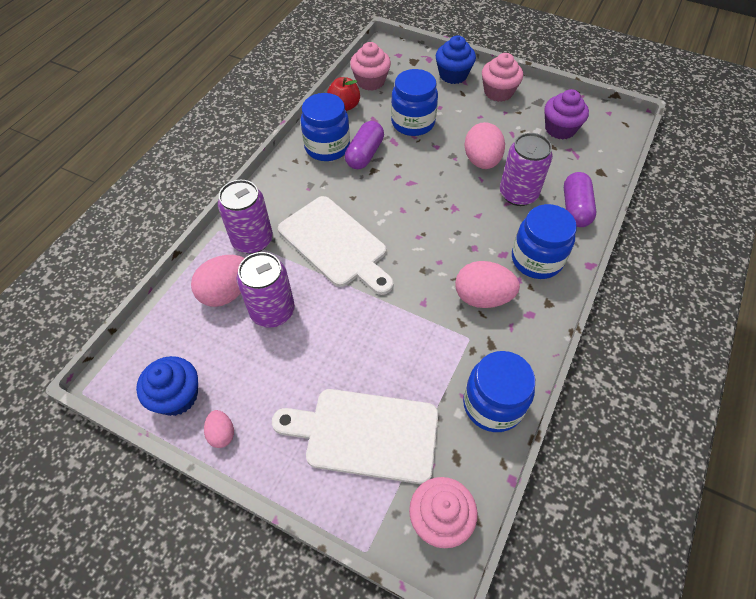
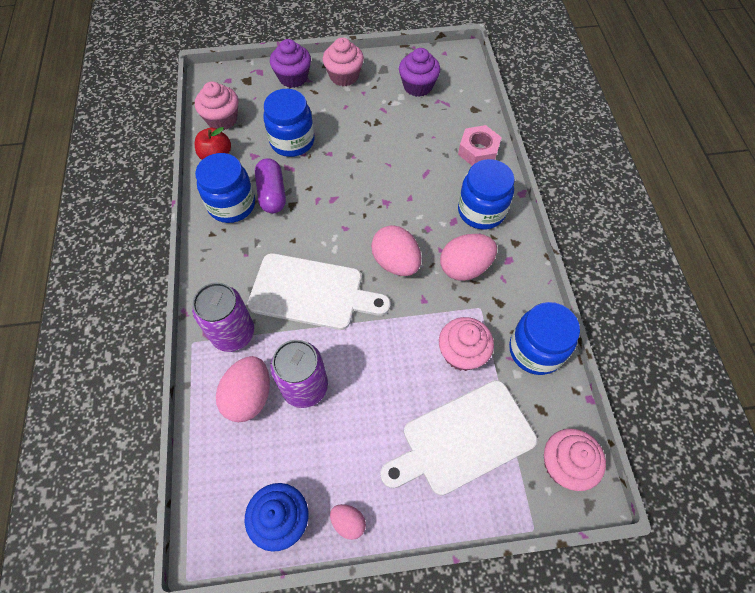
camera: 35 degrees left, 5 degrees up
blue cupcake [436,35,476,84] -> purple cupcake [270,39,311,88]
pink egg [464,122,505,169] -> pink egg moved to [371,225,421,276]
purple can [500,133,553,206] -> none
purple capsule [564,172,596,227] -> pink nut [458,125,502,166]
none -> pink cupcake [439,317,494,371]

